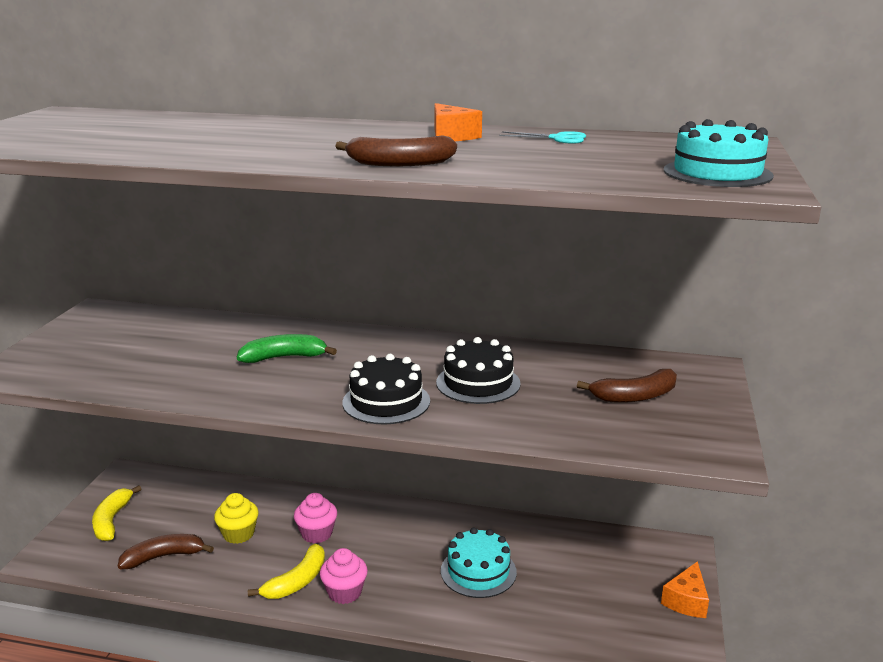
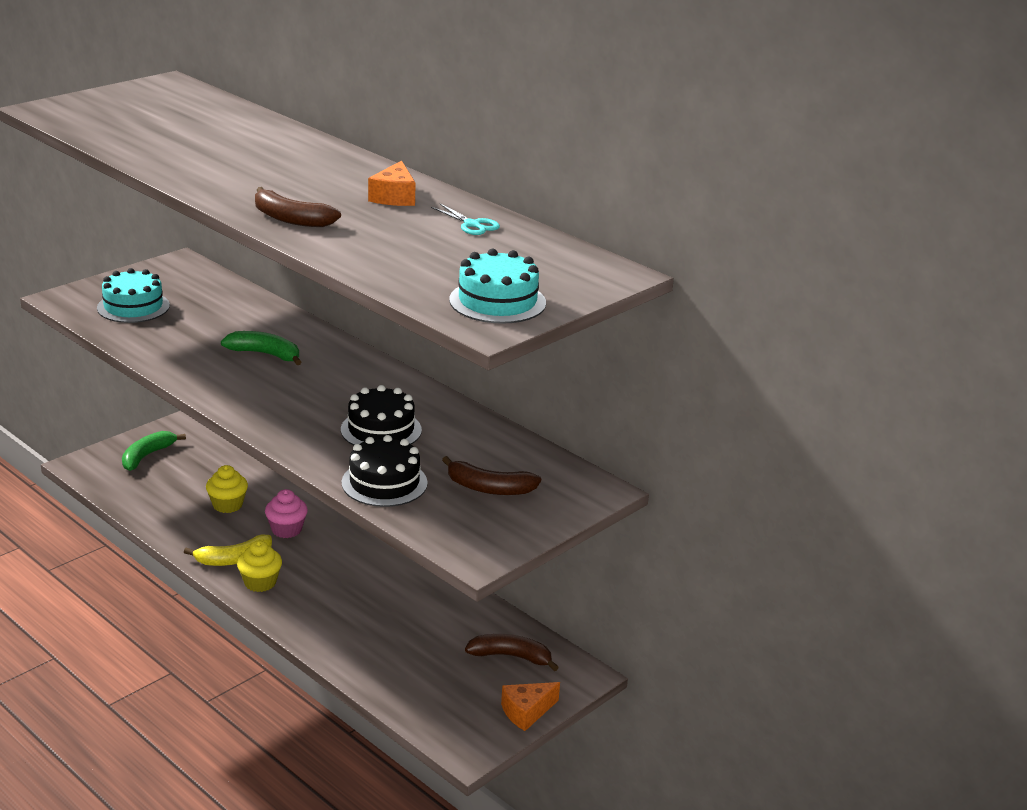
camera: 30 degrees right, 5 degrees up
yellow banana [92,485,141,541] -> green banana [122,431,186,471]
brown banana [118,534,214,569] -> brown banana moved to [465,634,559,671]
pink cupcake [320,548,368,604] -> yellow cupcake [237,541,282,592]
black cake [342,354,430,425] -> black cake moved to [341,435,428,507]
turquoise cake [441,527,517,598] -> turquoise cake moved to [97,268,170,323]

